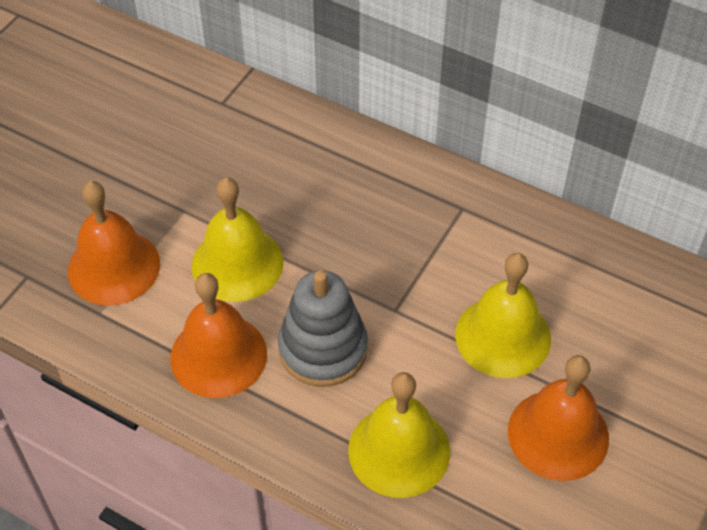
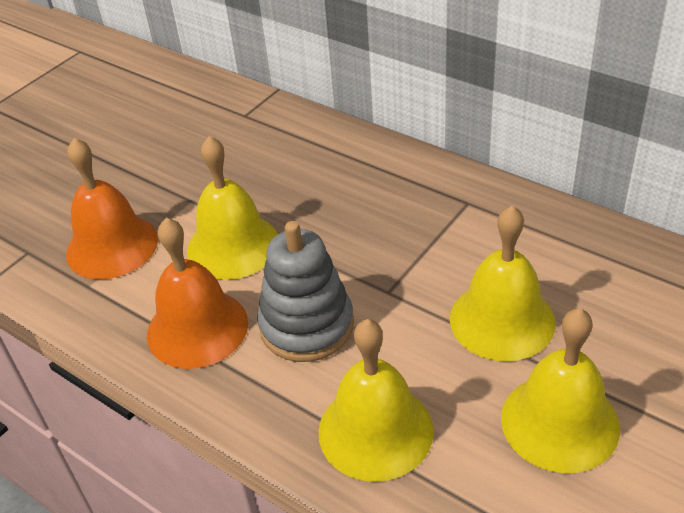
camera: 10 degrees right, 10 degrees down
orange bell [508,355,609,481] -> yellow bell [501,308,620,473]

